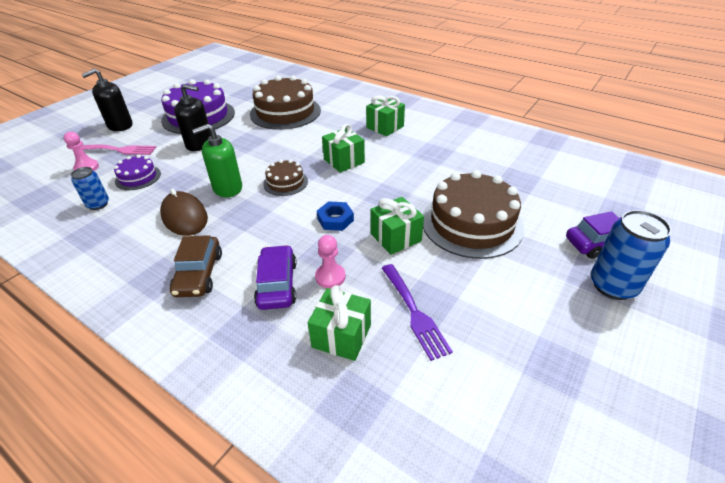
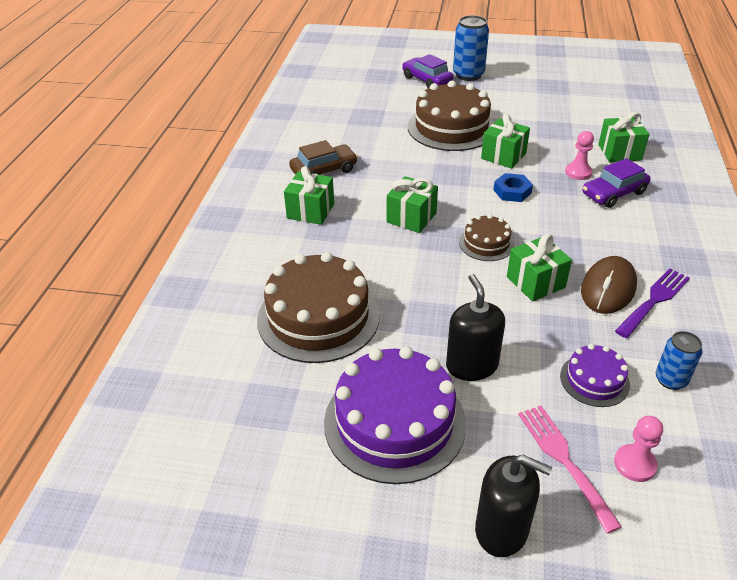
camera: 115 degrees left, 0 degrees up
brown car [170,235,222,297] -> brown car moved to [289,140,358,175]
green soap dispenser [192,124,242,197] -> green gift [507,234,572,302]
purple fork [382,264,453,361] -> purple fork moved to [615,268,690,338]

